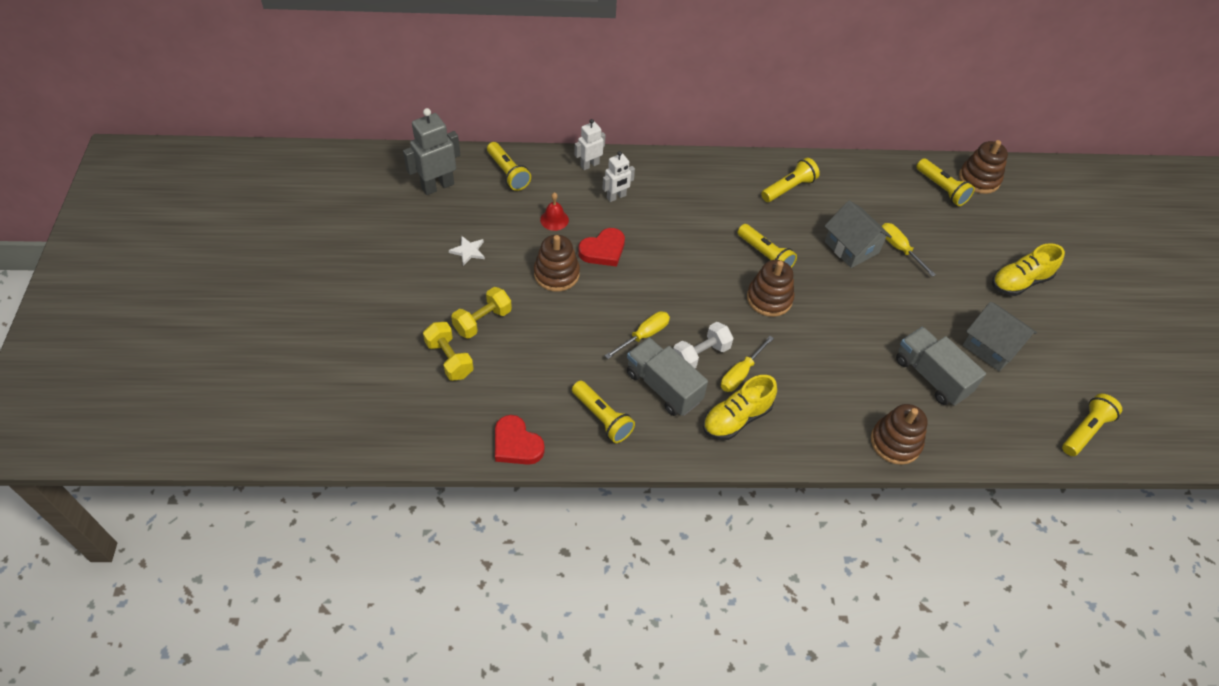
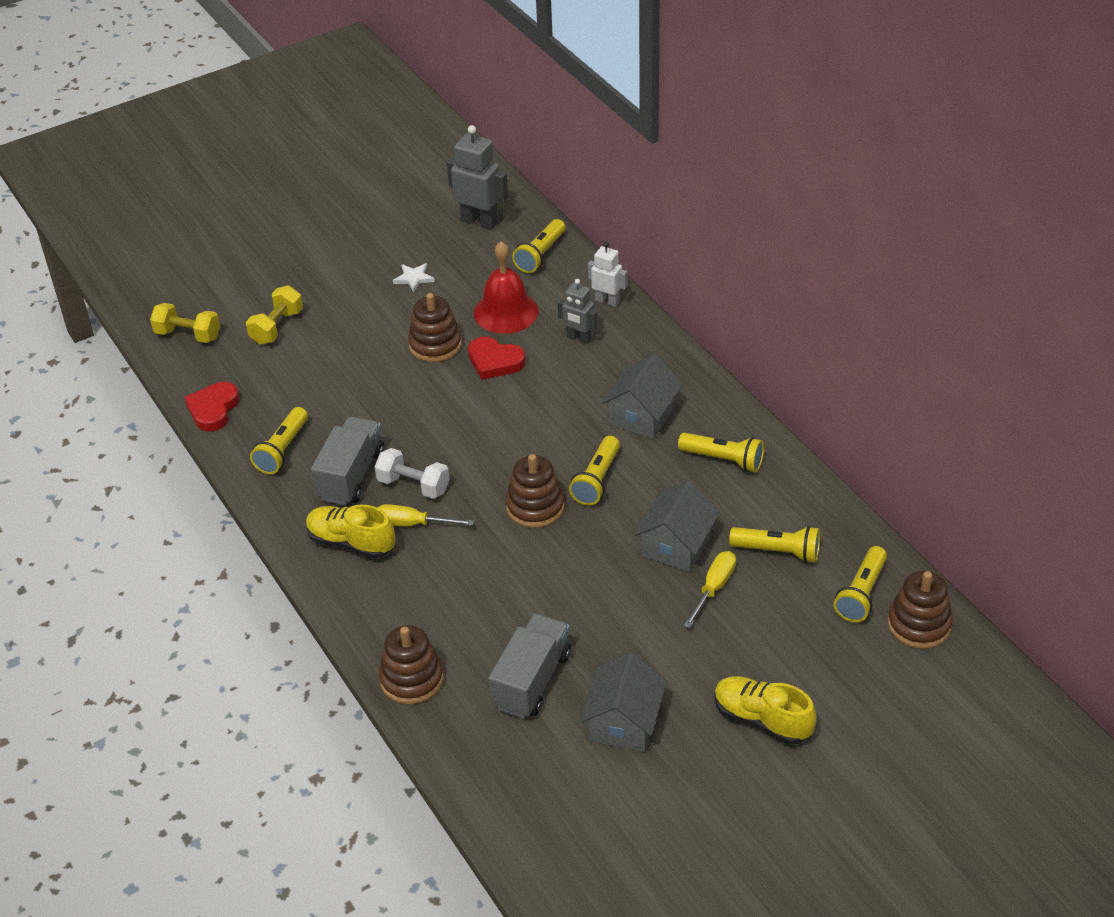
camera: 65 degrees right, 10 degrees down
yellow dumbbell [451,287,512,339] -> yellow dumbbell moved to [150,303,220,343]
red bell [540,192,569,231] -> red bell [474,241,539,334], size x1.91
white robot [602,151,635,202] -> grey robot [558,279,598,344]
yellow screwdriver [605,311,670,359] -> none
yellow flashlight [1062,394,1122,456] -> yellow flashlight moved to [729,526,820,563]
none -> grey house [602,354,683,439]

